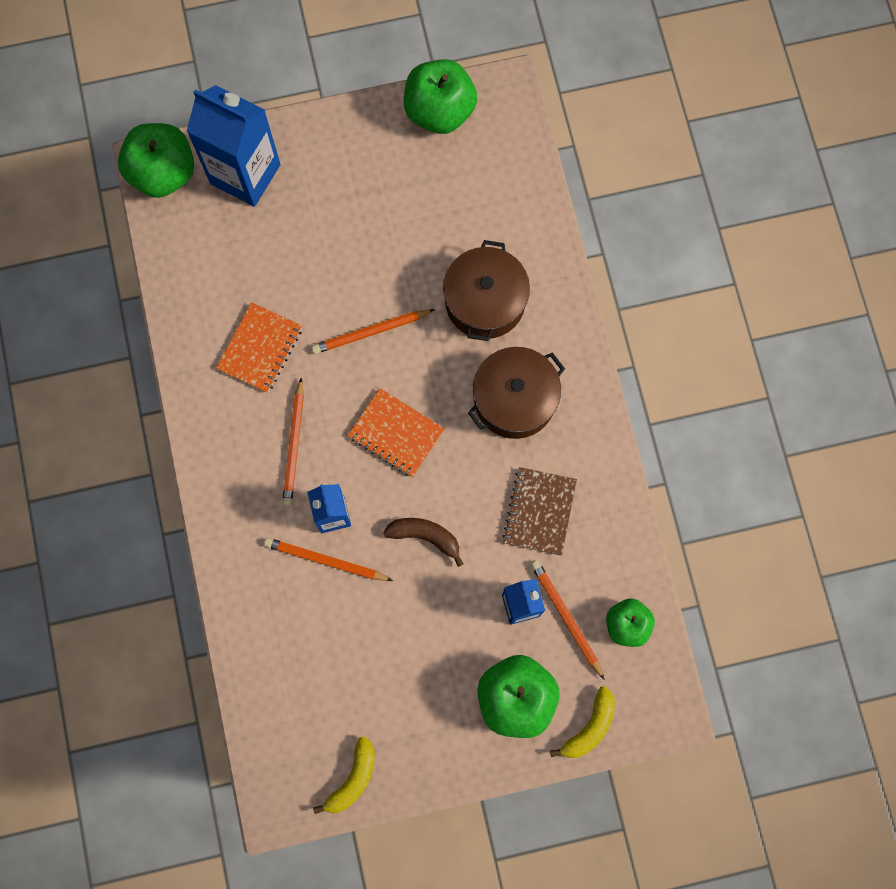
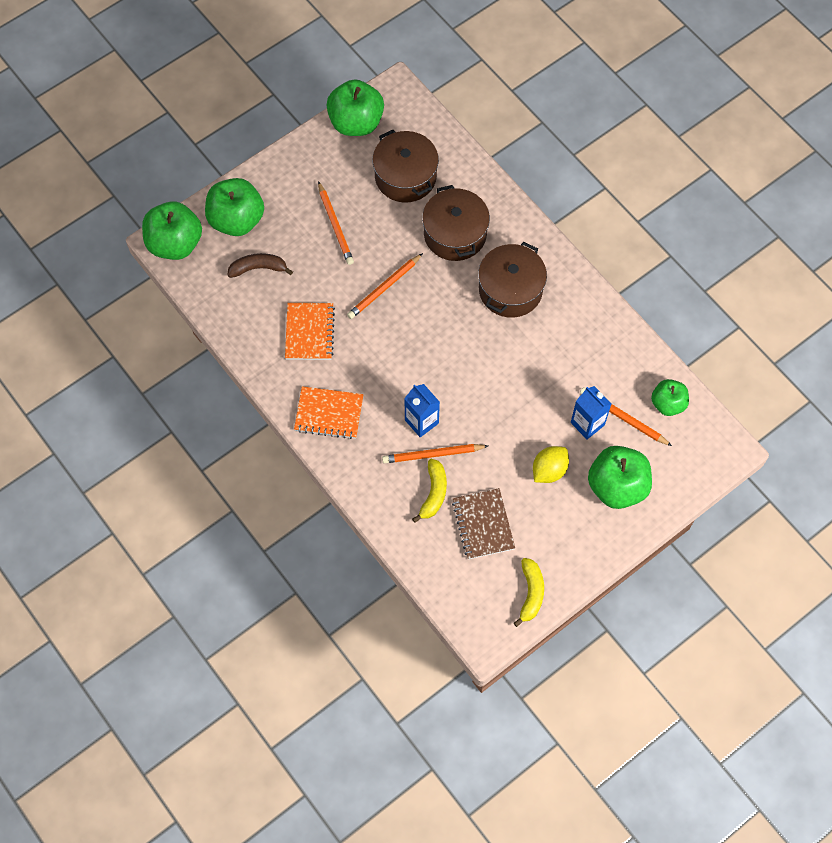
camera: 25 degrees left, 10 degrees down
blue carton [187,85,281,207] -> green apple [205,178,264,236]
orange pencil [282,377,304,506] -> orange pencil moved to [318,181,354,265]
orange notebook [348,388,444,477] -> orange notebook moved to [294,386,364,439]
brown banana [383,518,463,567] -> brown banana moved to [228,253,293,278]
brown notebook [502,467,577,556] -> brown notebook moved to [452,488,515,559]
yellow banana [550,686,615,758] -> yellow banana moved to [412,459,447,523]
none -> brown pot [372,130,439,202]
none -> yellow lemon [533,446,569,483]

